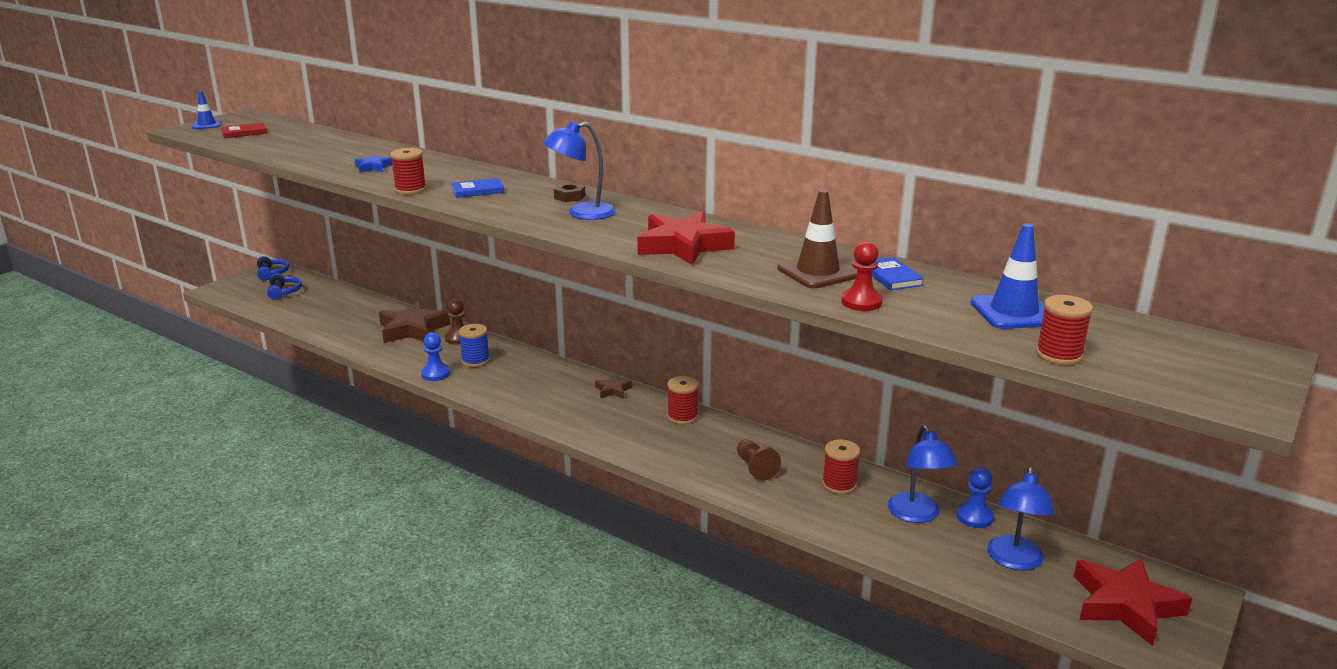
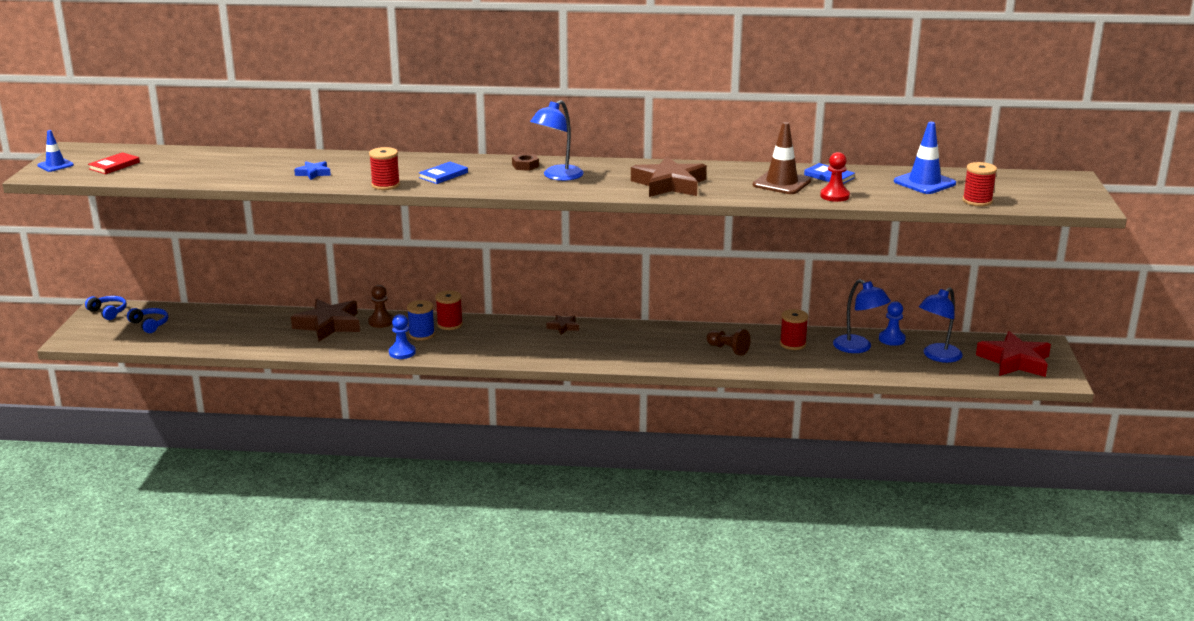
camera: 30 degrees left, 0 degrees up
red star [637,212,735,265] -> brown star [631,156,707,197]
red spool [667,376,699,425] -> red spool moved to [436,291,463,330]
blue lamp [987,467,1054,570] -> blue lamp turned 60 degrees clockwise [919,287,963,363]

